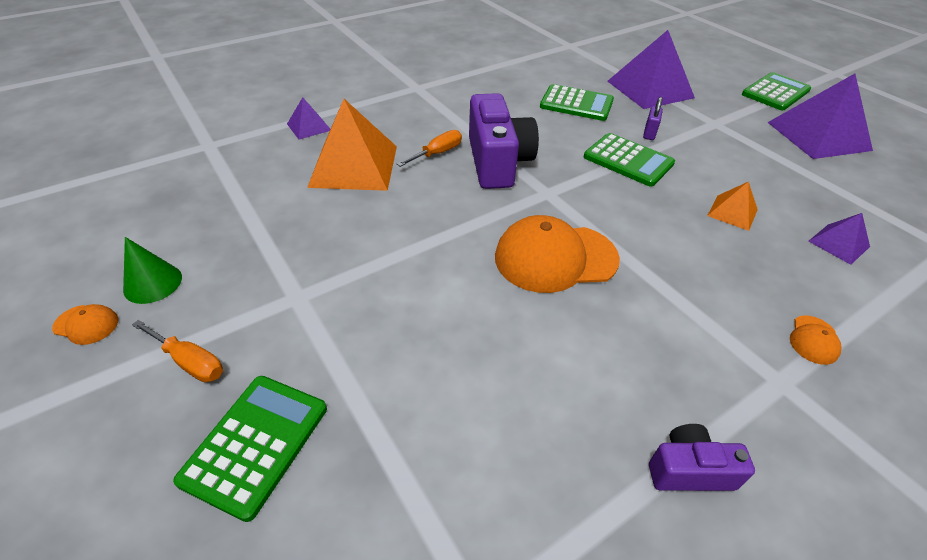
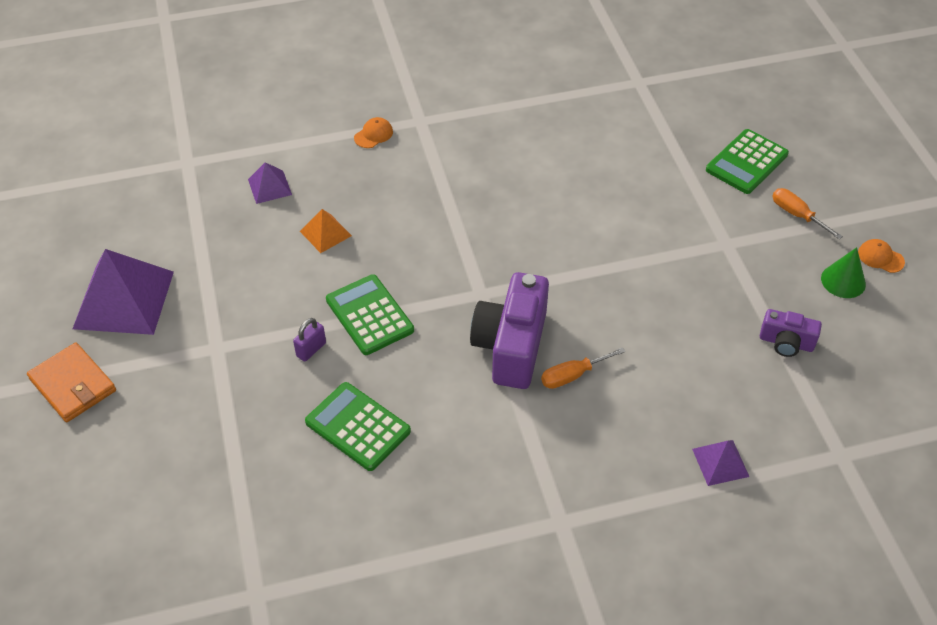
camera: 160 degrees left, 5 degrees up
orange pyramid [307,99,397,191] -> none
orange cap [495,215,620,293] -> none
purple pyramid [607,30,695,109] -> none
purple camera [649,424,755,491] -> purple camera moved to [760,309,822,357]
green calculator [742,72,811,110] -> orange wallet [27,343,116,422]

